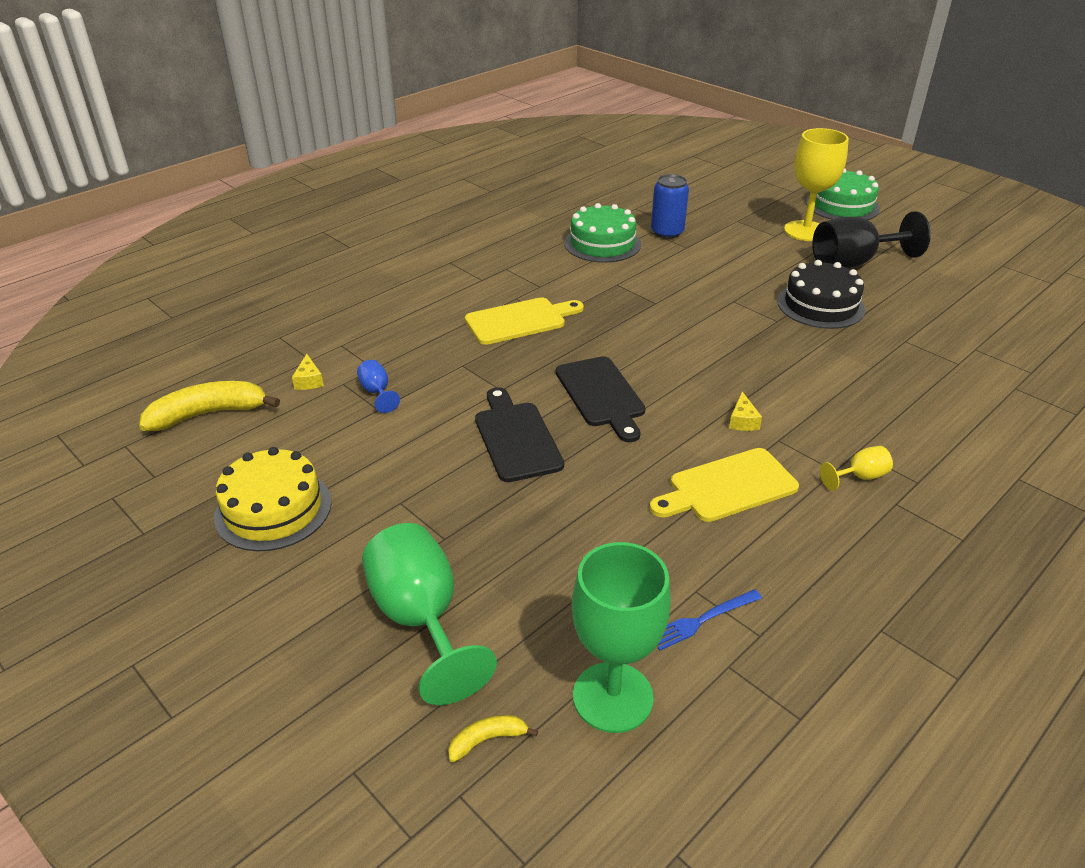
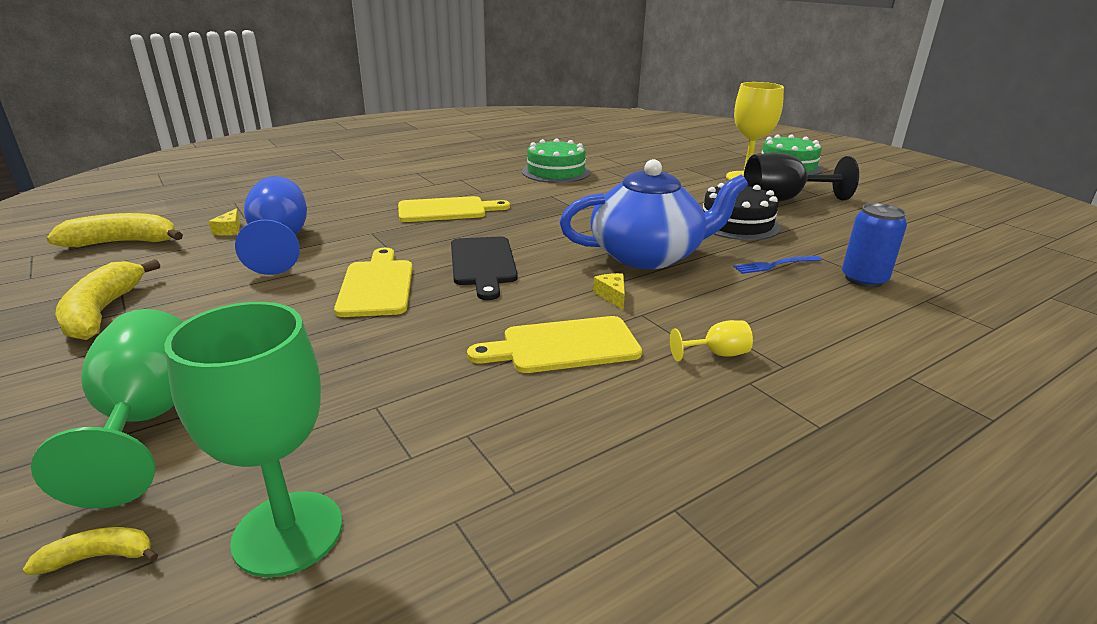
camera: 10 degrees right, 10 degrees down
yellow cake [214,447,332,551] -> yellow banana [55,259,160,340]
blue goblet [357,360,400,413] -> blue goblet [235,176,307,275], size x2.20
black cutting board [475,387,564,482] -> yellow cutting board [334,248,413,317]
blue can [651,174,689,239] -> blue can moved to [842,203,907,288]
blue fork [657,589,762,651] -> blue fork moved to [733,256,822,274]
yellow cheese [729,392,762,431] -> yellow cheese turned 150 degrees clockwise [593,273,625,310]
none -> blue teapot [559,159,748,269]

